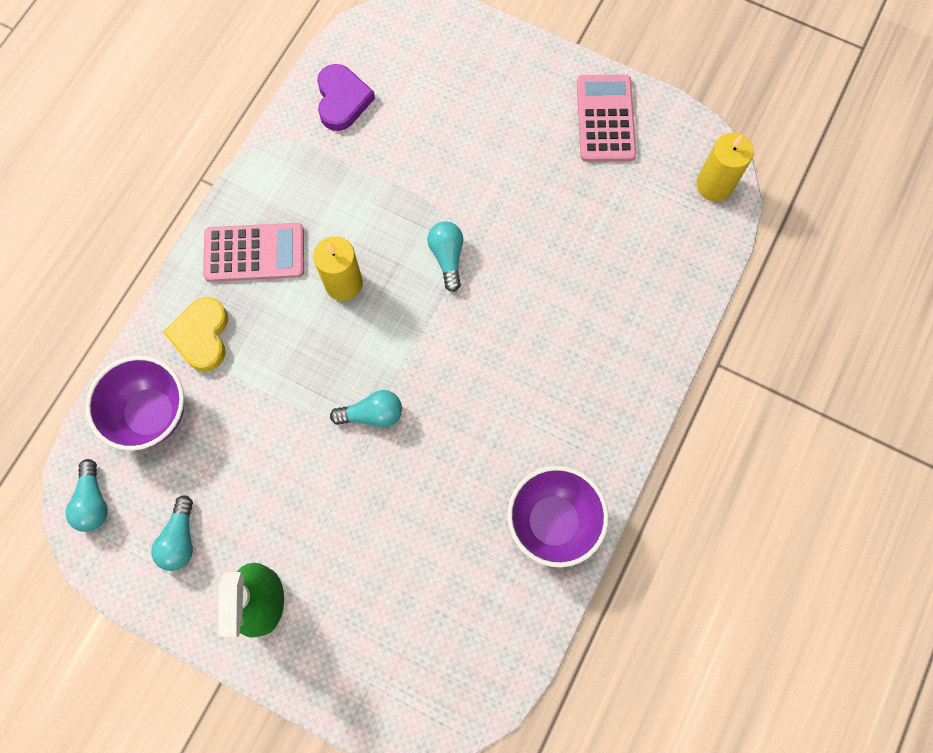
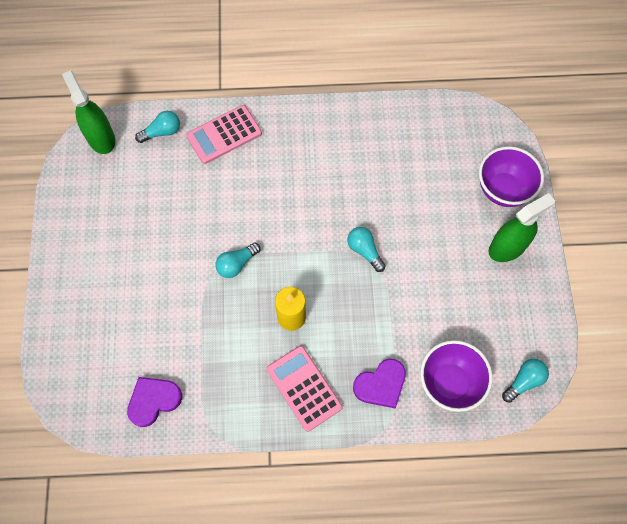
camera: 120 degrees left, 5 degrees down
turquoise light bulb [151,495,193,571] -> turquoise light bulb moved to [135,111,180,143]
yellow heart [163,297,228,372] -> purple heart [353,359,406,408]
purple bowl [507,466,609,567] -> purple bowl moved to [479,146,544,207]
pink calculator [577,75,636,162] -> pink calculator moved to [186,105,262,164]
yellow candle [696,132,754,202] -> green spray bottle [62,70,115,154]

